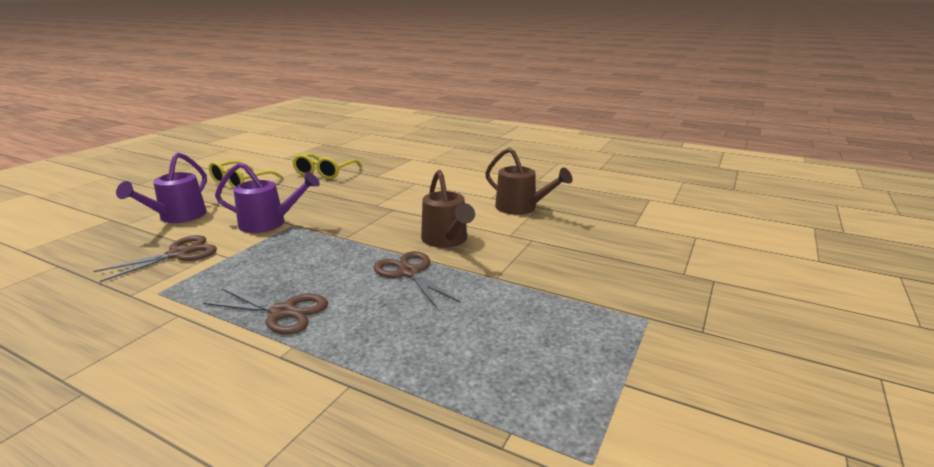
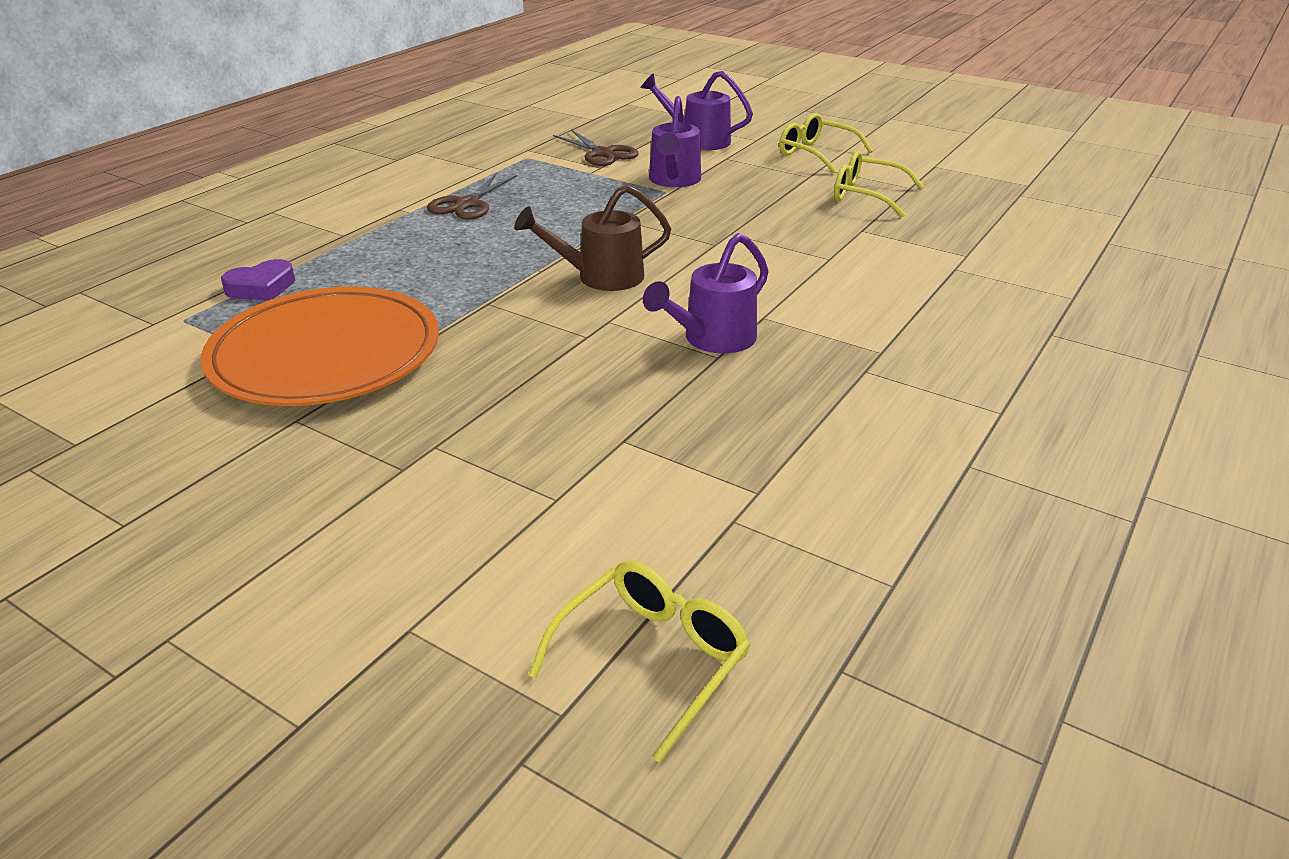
camera: 95 degrees right, 10 degrees up
brown scissors [374,251,460,308] -> none
brown watering can [485,148,573,215] -> purple watering can [643,233,769,353]
none -> orange plate [201,287,439,406]
none -> purple heart [221,259,295,301]
none -> yellow glasses [529,561,750,763]

